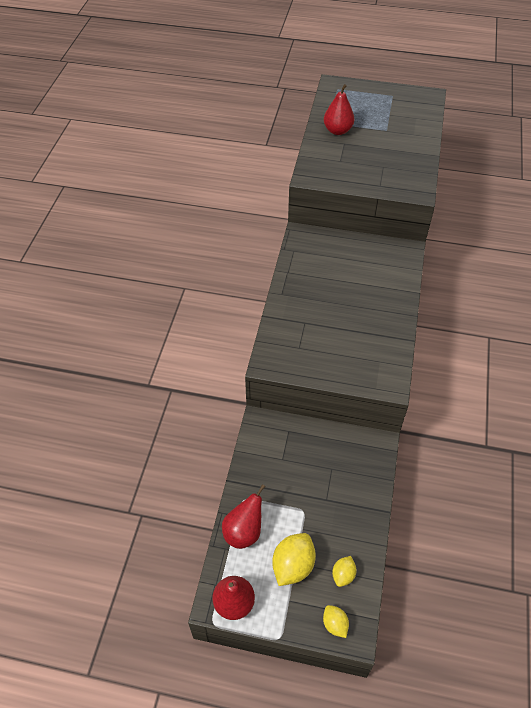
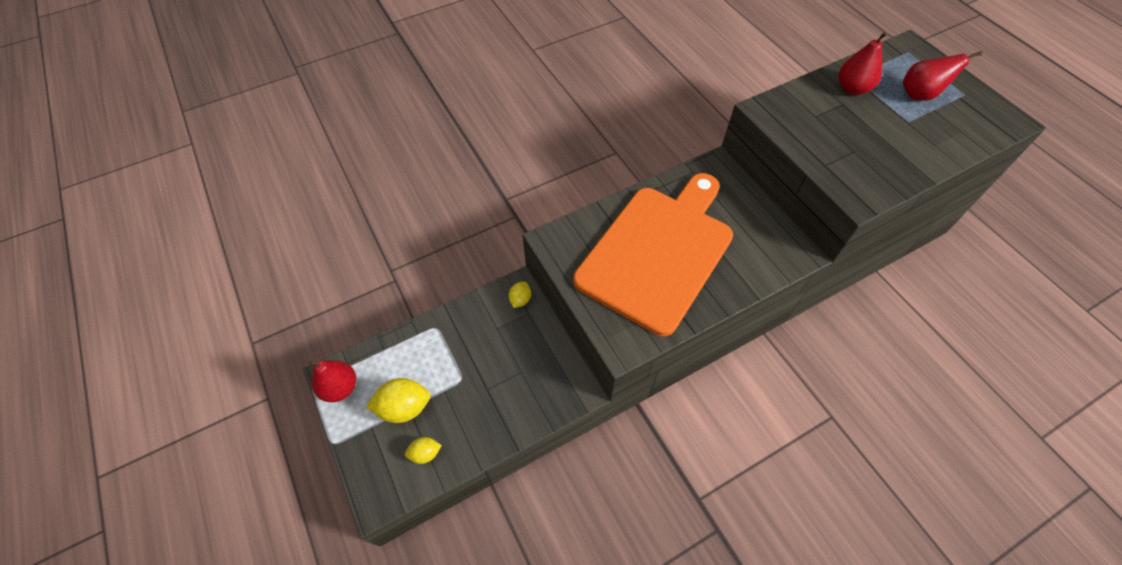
camera: 50 degrees right, 5 degrees up
red pear [222,484,265,549] -> red pear moved to [903,51,982,101]
yellow lemon [323,605,349,638] -> yellow lemon moved to [509,281,531,308]
none -> orange cutting board [573,173,733,336]

